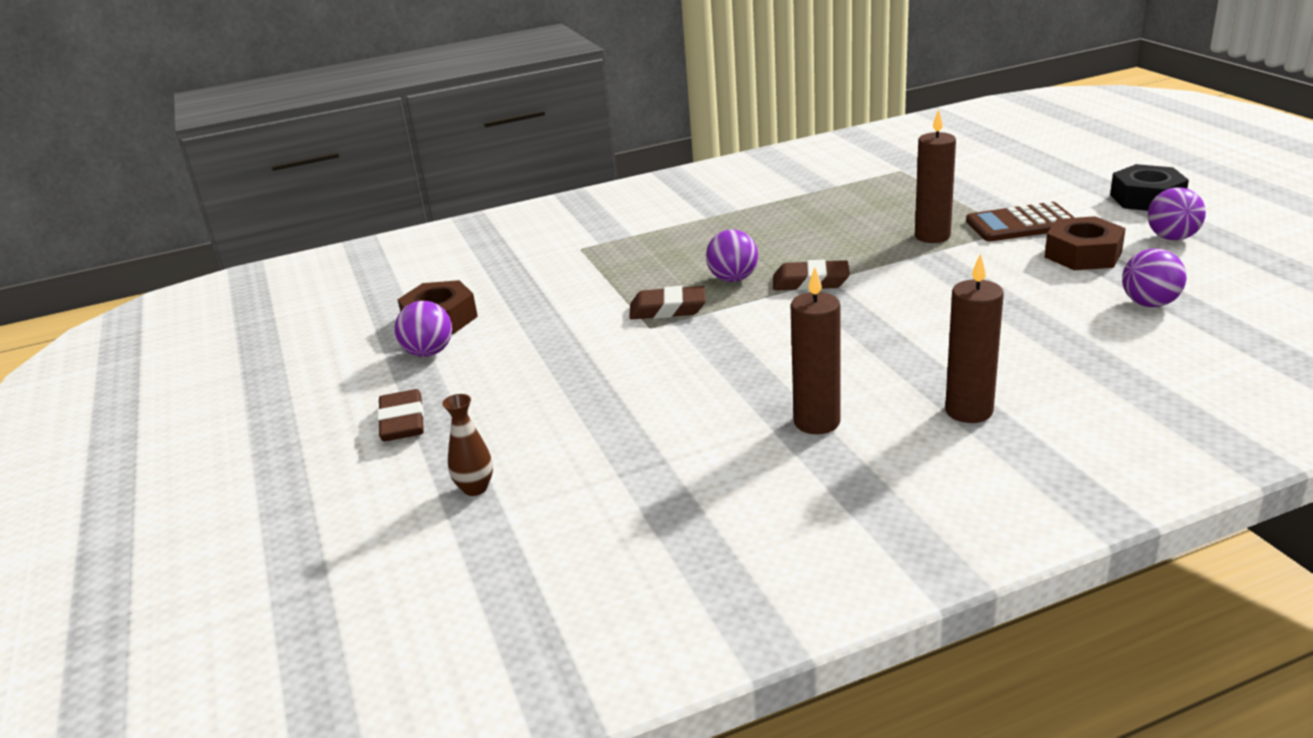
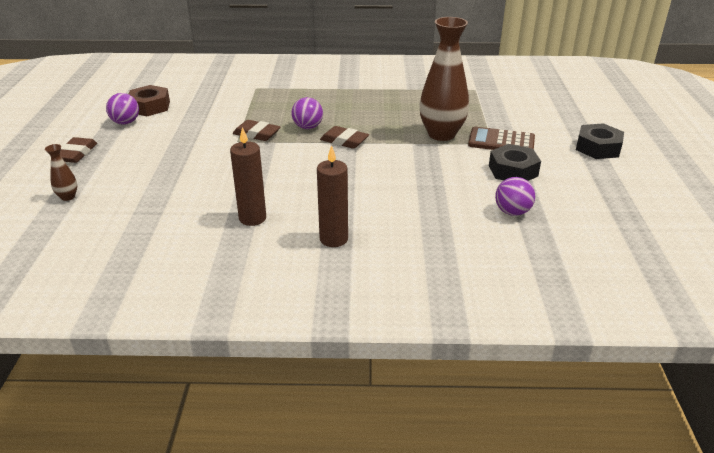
camera: 20 degrees right, 5 degrees up
brown candle [915,109,956,243] -> brown vase [420,17,469,141]
brown nut [1045,216,1126,270] -> black nut [489,144,541,181]
purple ball [1148,187,1206,240] -> none

